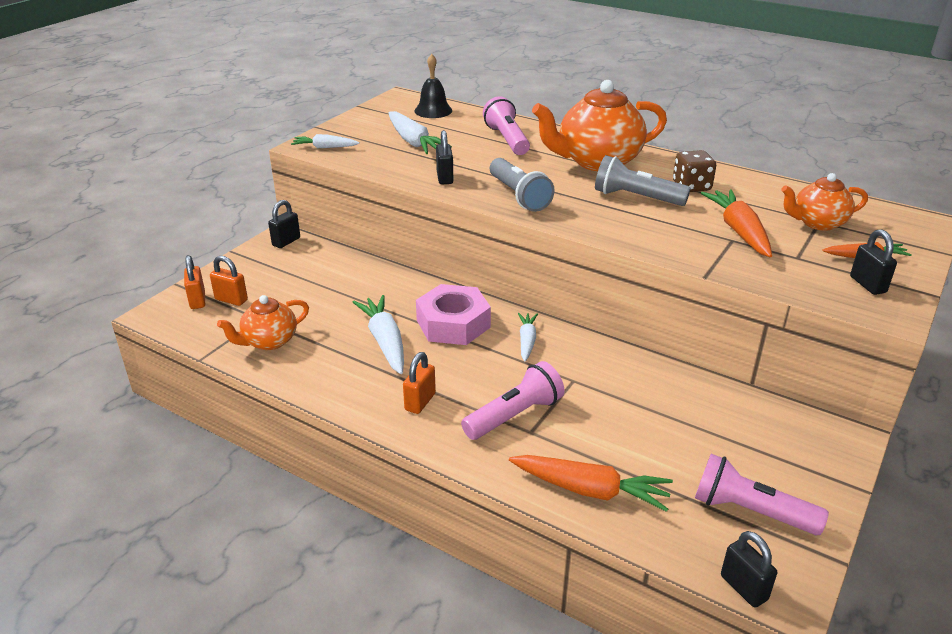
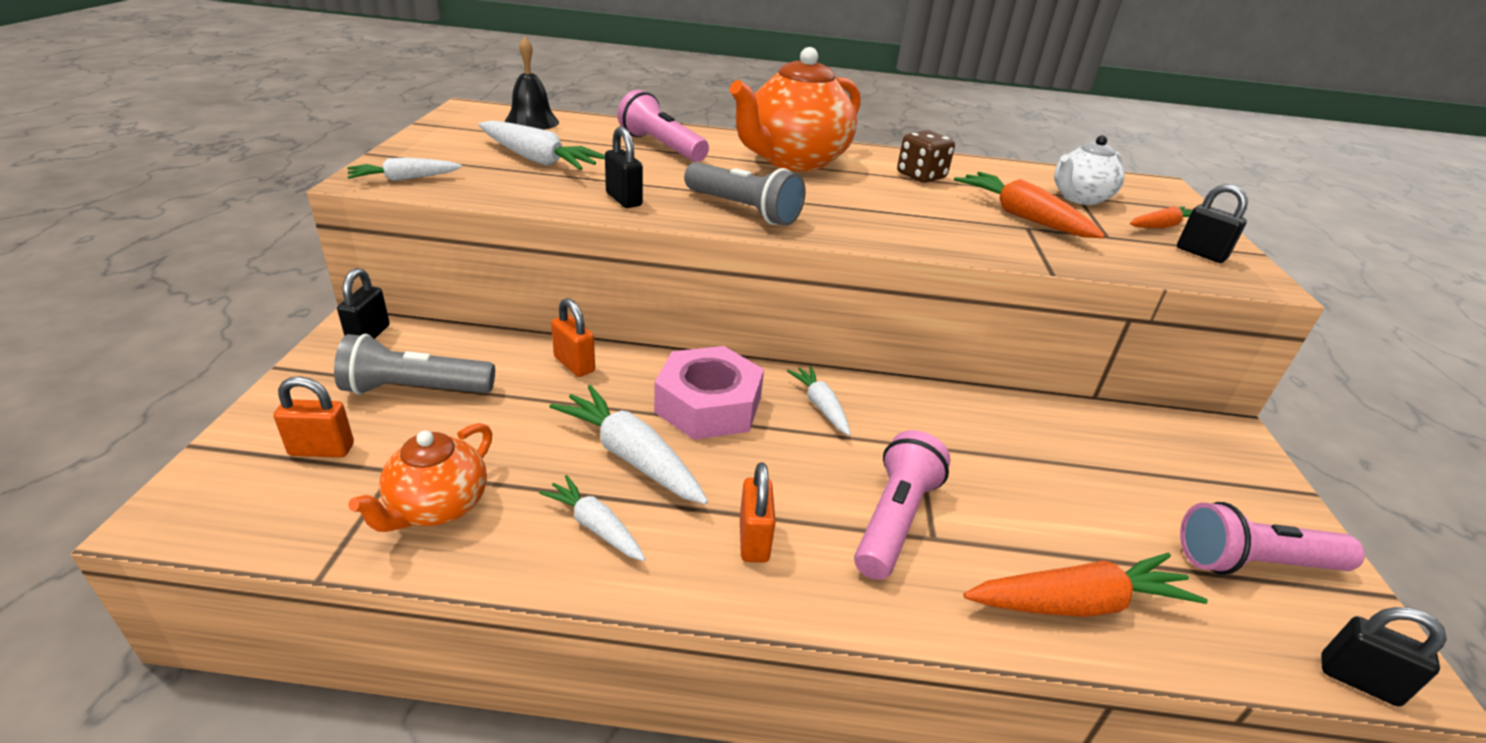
camera: 30 degrees left, 0 degrees up
orange padlock [184,255,205,309] -> orange padlock moved to [551,298,595,377]
grey flashlight [595,155,691,206] -> grey flashlight moved to [334,334,495,395]
orange teapot [781,173,868,231] -> white teapot [1054,135,1125,205]
none -> white carrot [539,475,646,561]

